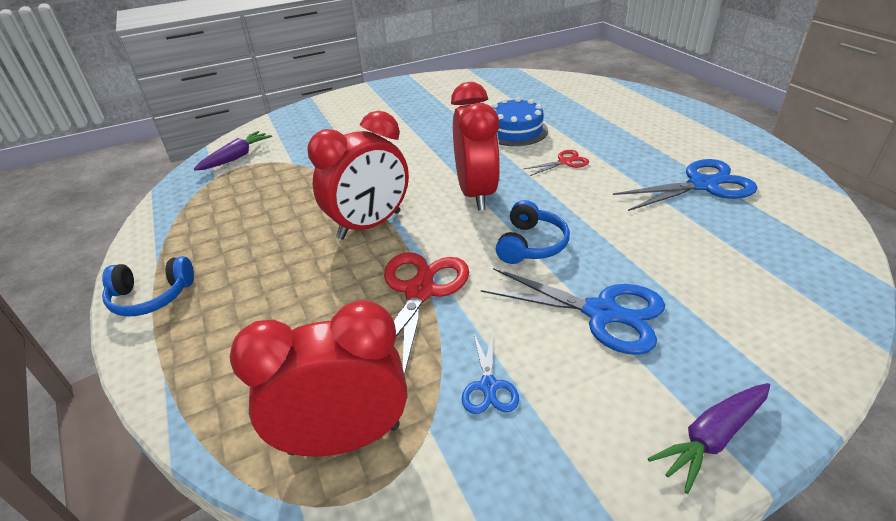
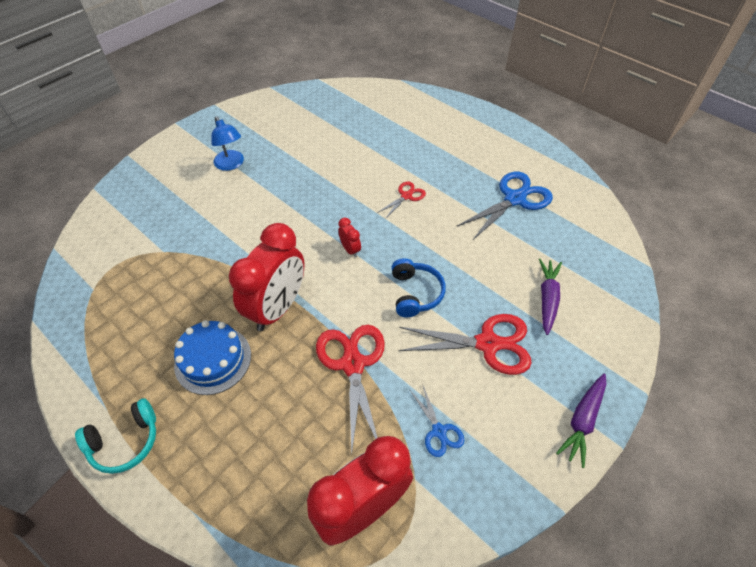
camera: 25 degrees left, 15 degrees up
blue headphones [102,256,194,316] -> turquoise headphones [75,398,156,474]
purple carrot [194,131,272,171] -> purple carrot moved to [539,259,562,335]
red clock [451,82,500,211] -> red clock [338,218,361,258], size x0.41
blue scissors [481,268,665,355] -> red scissors [399,314,532,375]
blue cake [492,97,548,146] -> blue cake moved to [174,320,251,395]
none -> blue lamp [211,117,244,171]

